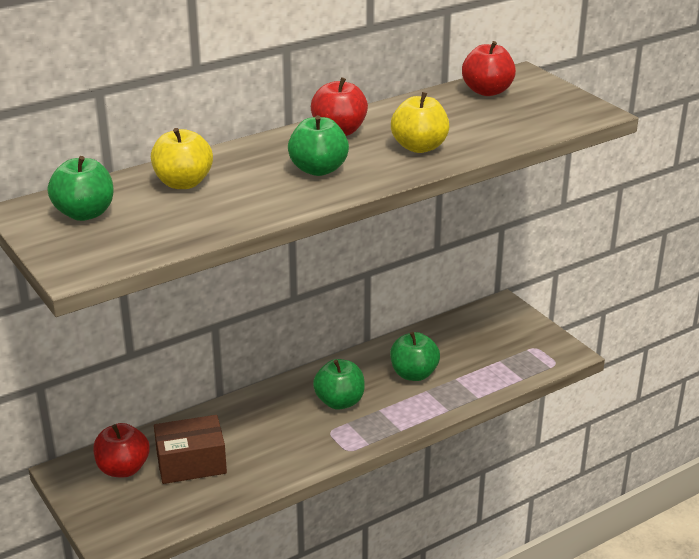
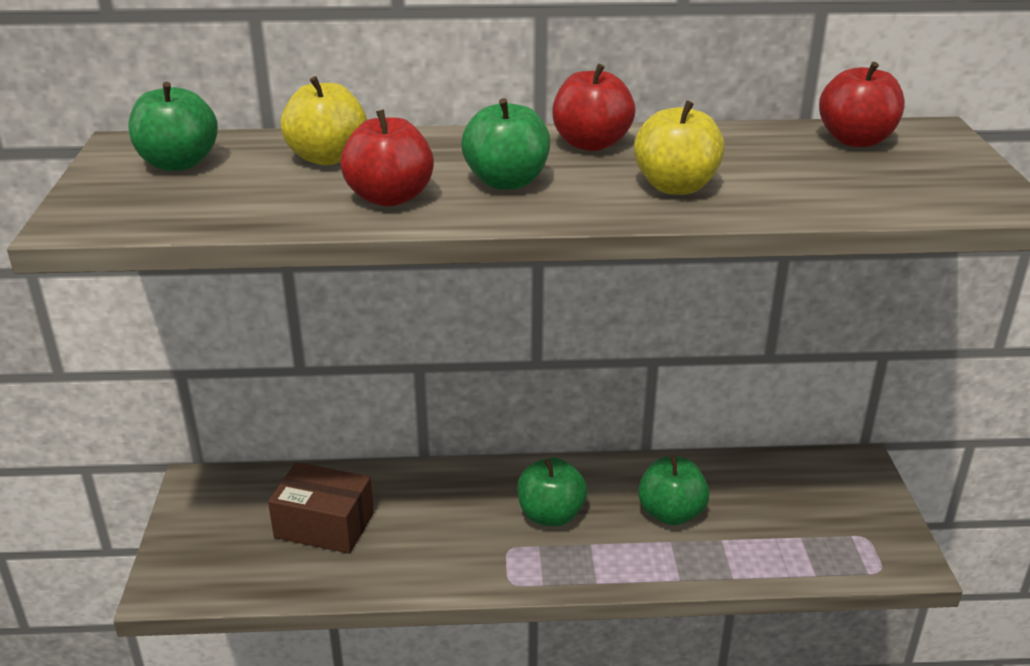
camera: 30 degrees right, 0 degrees up
red apple [93,423,150,477] -> red apple moved to [340,110,434,207]

